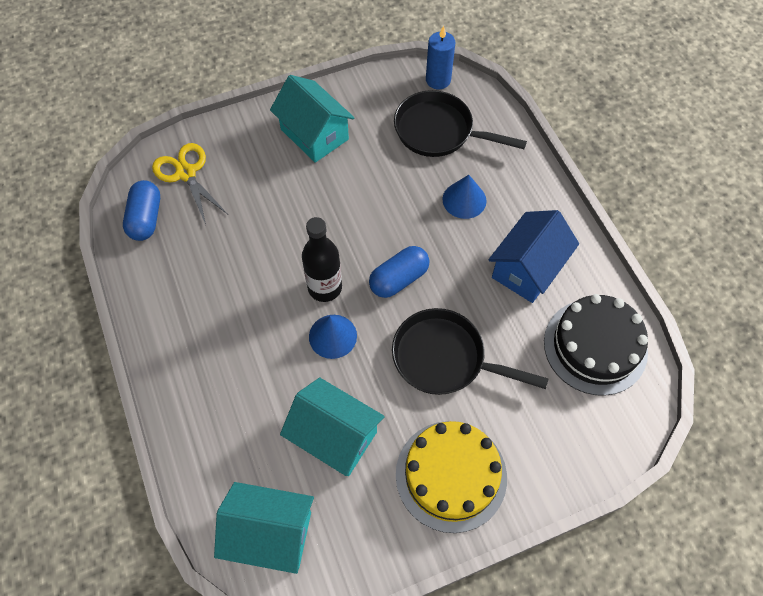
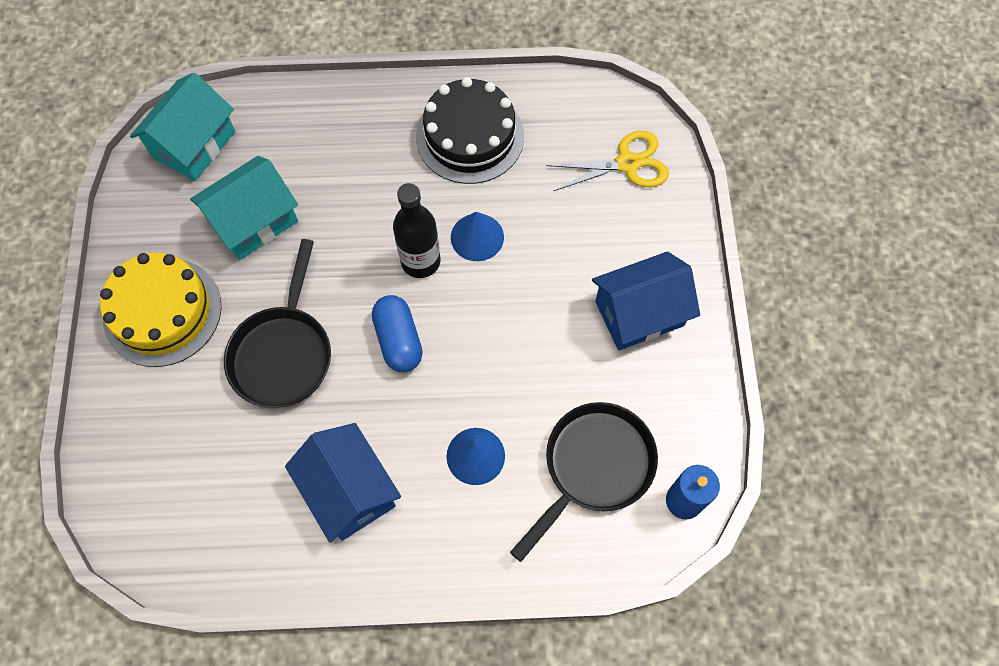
camera: 110 degrees right, 5 degrees up
blue capsule [123,180,160,241] -> none
turquoise house [270,75,355,163] -> blue house [592,252,700,350]
blue cone [309,315,357,359] -> blue cone moved to [451,212,504,261]
black pan [392,308,548,395] -> black pan turned 150 degrees clockwise [224,239,331,408]
black cake [544,294,648,396] -> black cake moved to [416,77,524,184]

